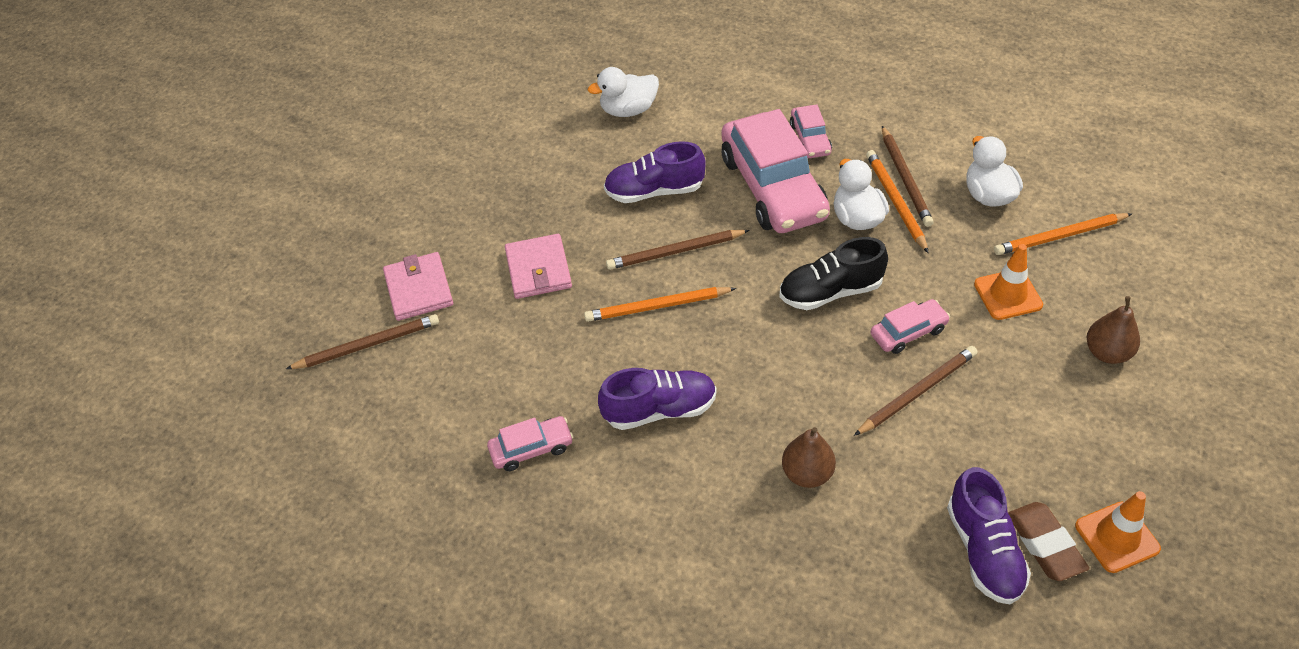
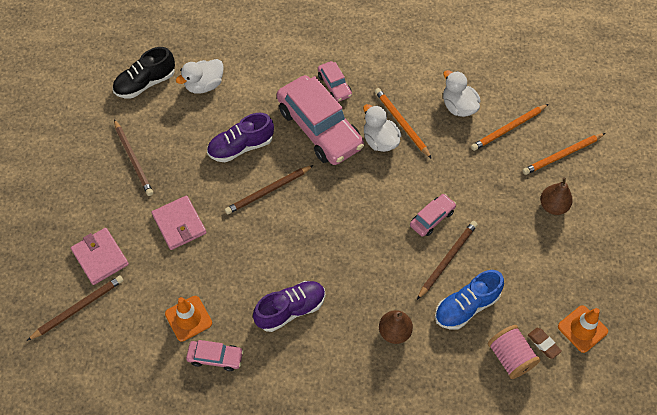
camera: 20 degrees left, 10 degrees up
pink car [487,416,573,471] -> pink car turned 45 degrees clockwise [186,340,244,371]
orange pencil [584,287,736,322] -> orange pencil moved to [523,133,606,175]
black shoe [780,237,888,310] -> black shoe moved to [113,47,175,98]
brown pencil [882,126,934,227] -> brown pencil moved to [114,119,153,196]
purple shoe [947,467,1031,604] -> pink spool [488,325,541,379]
orange traffic cone [974,244,1043,320] -> orange traffic cone moved to [165,296,212,342]
brown eraser [1008,502,1089,581] -> brown eraser [528,328,562,359], size x0.63
none -> blue shoe [435,270,504,330]

